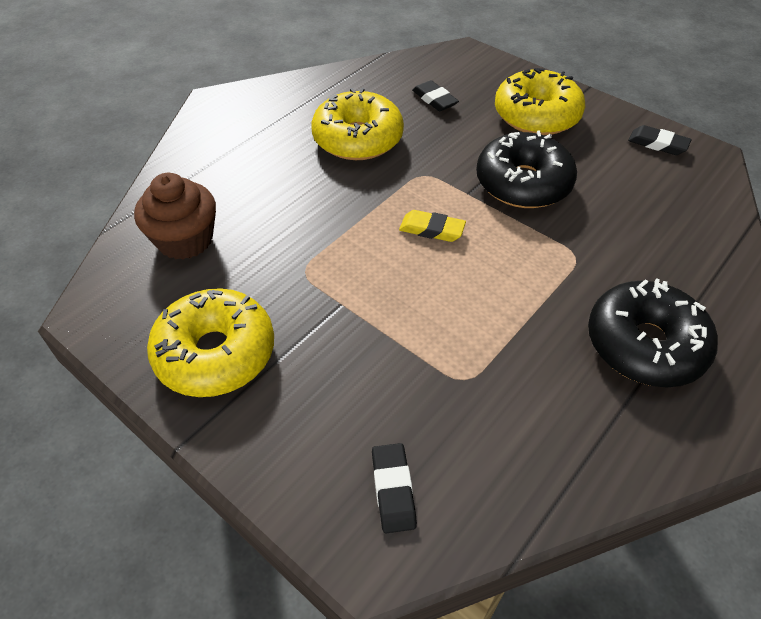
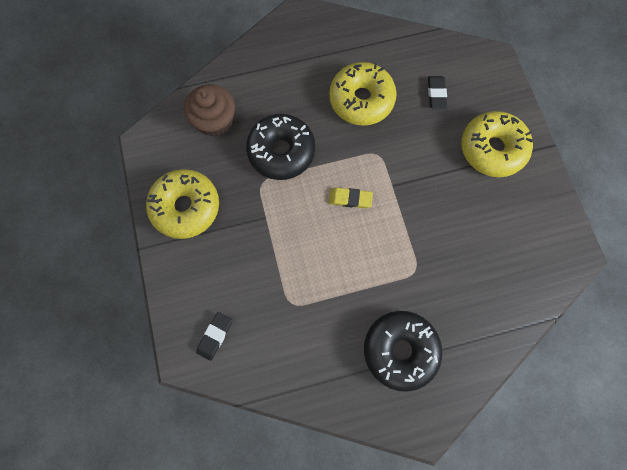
camera: 35 degrees right, 25 degrees up
yellow eraser [399,210,466,242] -> yellow eraser turned 45 degrees counterclockwise [329,188,373,208]
black donut [476,130,577,208] -> black donut moved to [246,114,315,180]
black eraser [628,125,692,155] -> none

